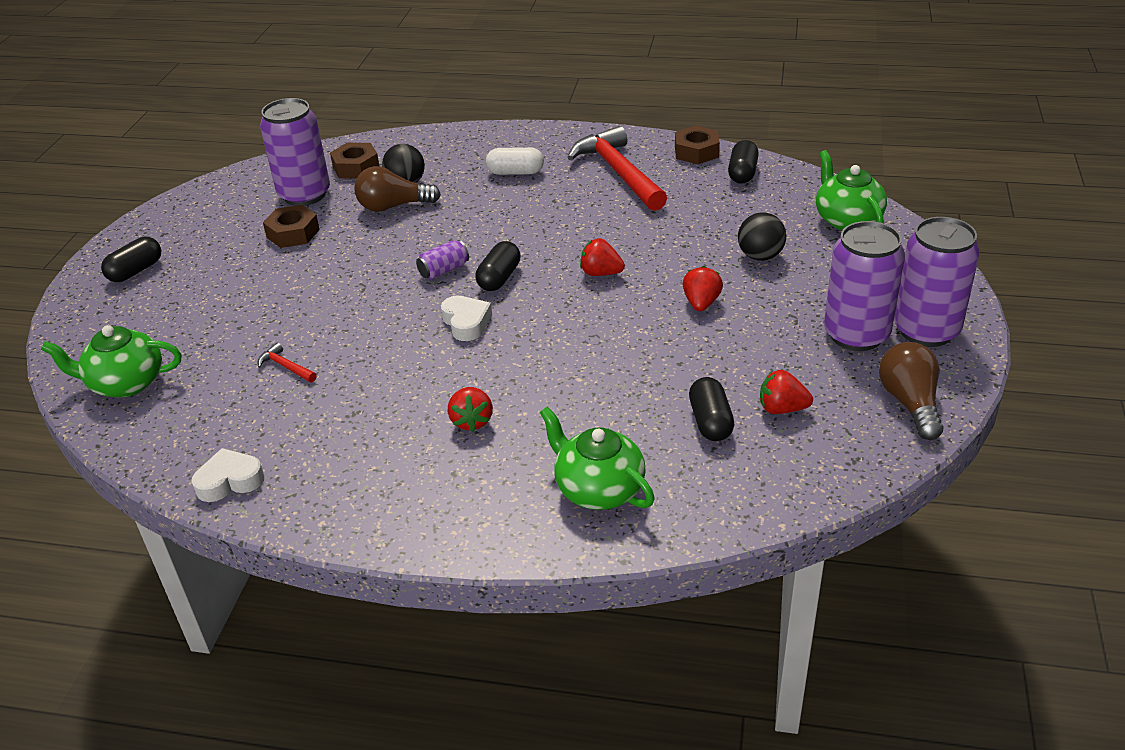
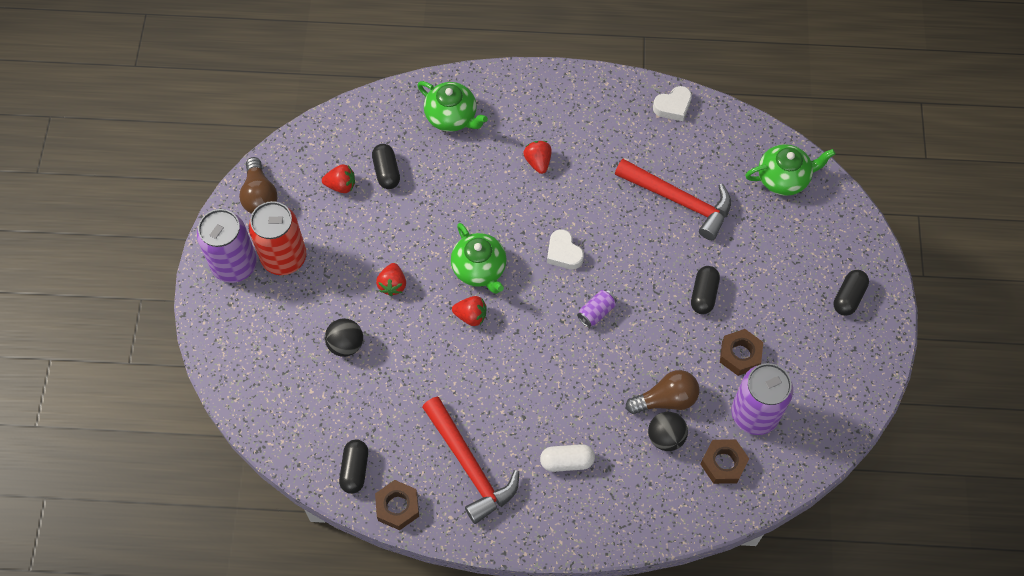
camera: 170 degrees right, 25 degrees up
red hammer [257,343,317,382] -> red hammer [615,159,731,240], size x2.48
black capsule [475,241,520,291] -> black capsule moved to [691,266,720,314]
green teapot [816,150,887,230] -> green teapot moved to [451,223,507,294]
purple can [824,221,905,351] -> red can [249,201,306,275]

